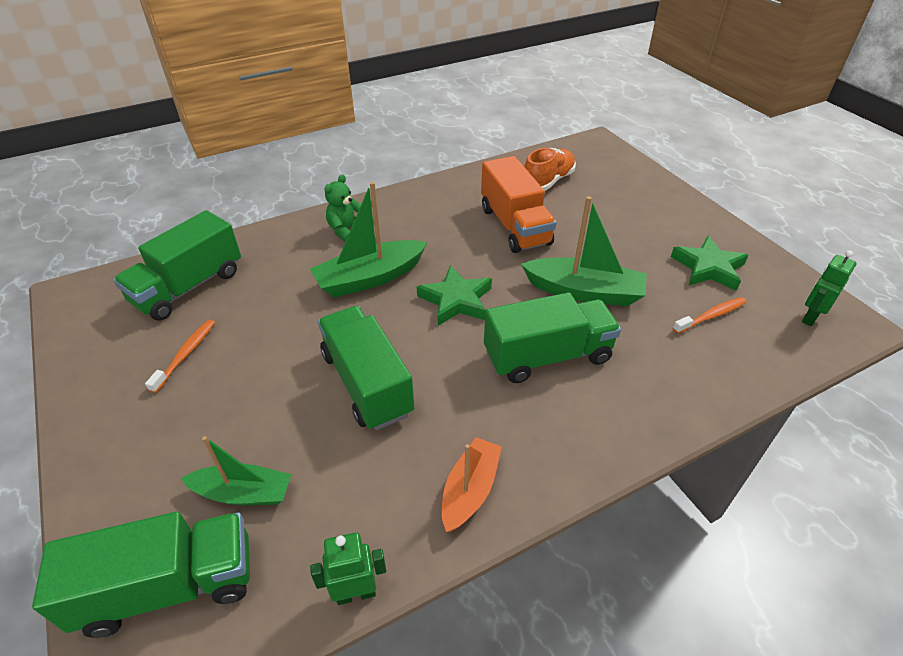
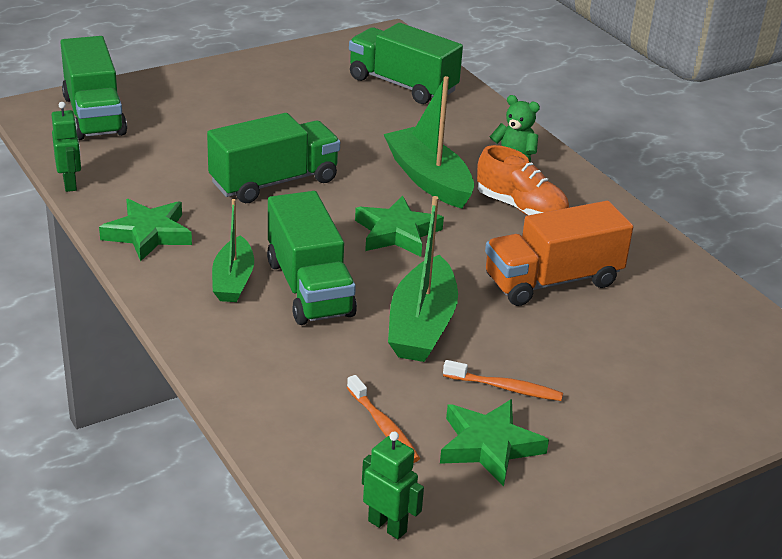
camera: 85 degrees right, 10 degrees down
orange toothbrush [145,320,215,393] -> orange toothbrush moved to [443,360,563,401]
green boat [181,436,291,505] -> green boat moved to [212,199,254,302]
orange boat [442,437,502,532] -> green star [99,199,192,262]
orange shoe [524,148,576,191] -> orange shoe moved to [477,145,569,216]

